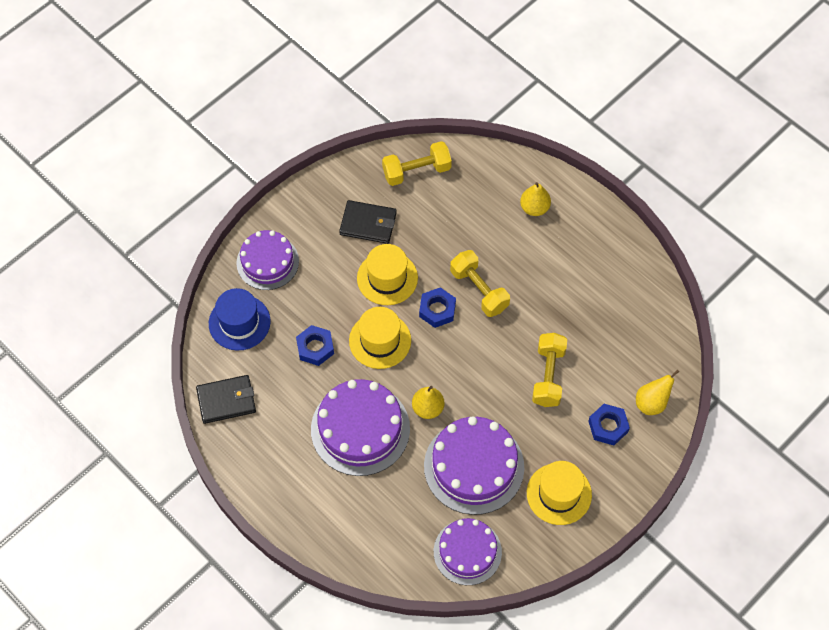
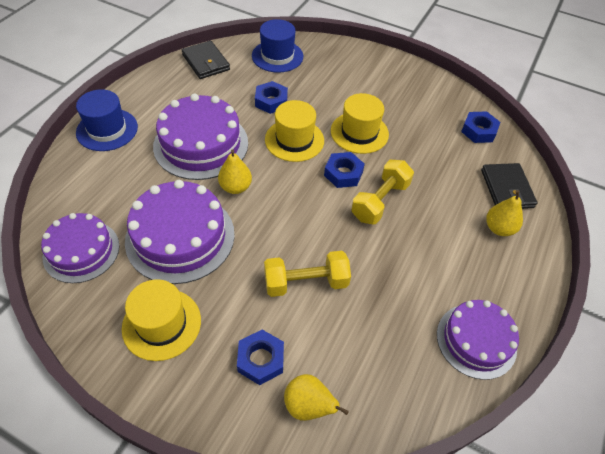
camera: 70 degrees right, 10 degrees down
purple cake [236,230,299,290] -> purple cake moved to [437,300,519,380]
black wallet [339,200,397,244] -> black wallet moved to [481,163,537,209]
yellow dumbbell [382,141,452,186] -> blue nut [461,111,501,143]
none -> blue hat [76,89,138,151]

